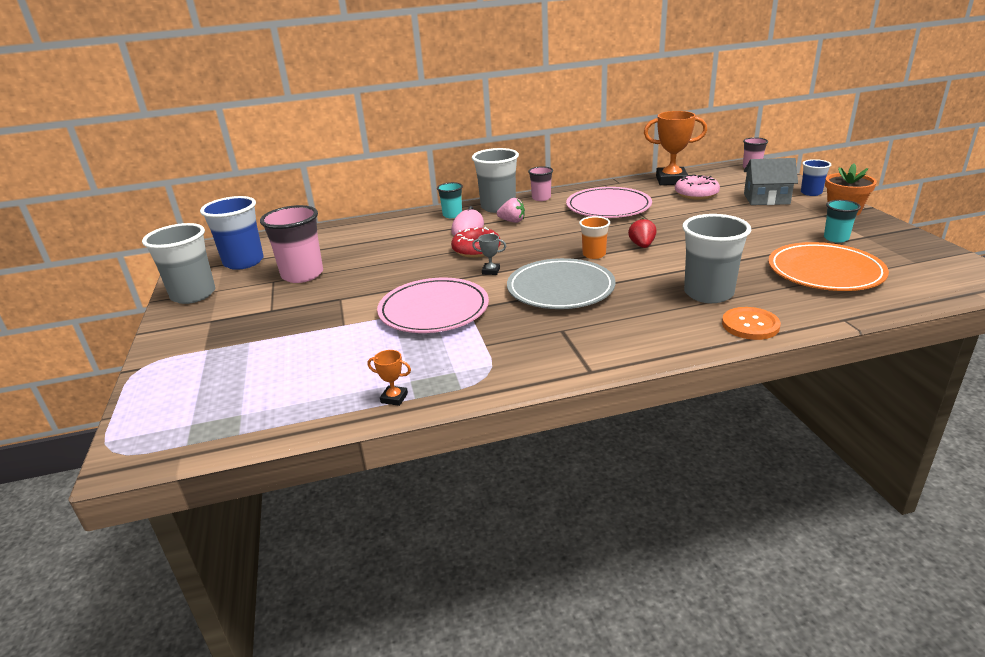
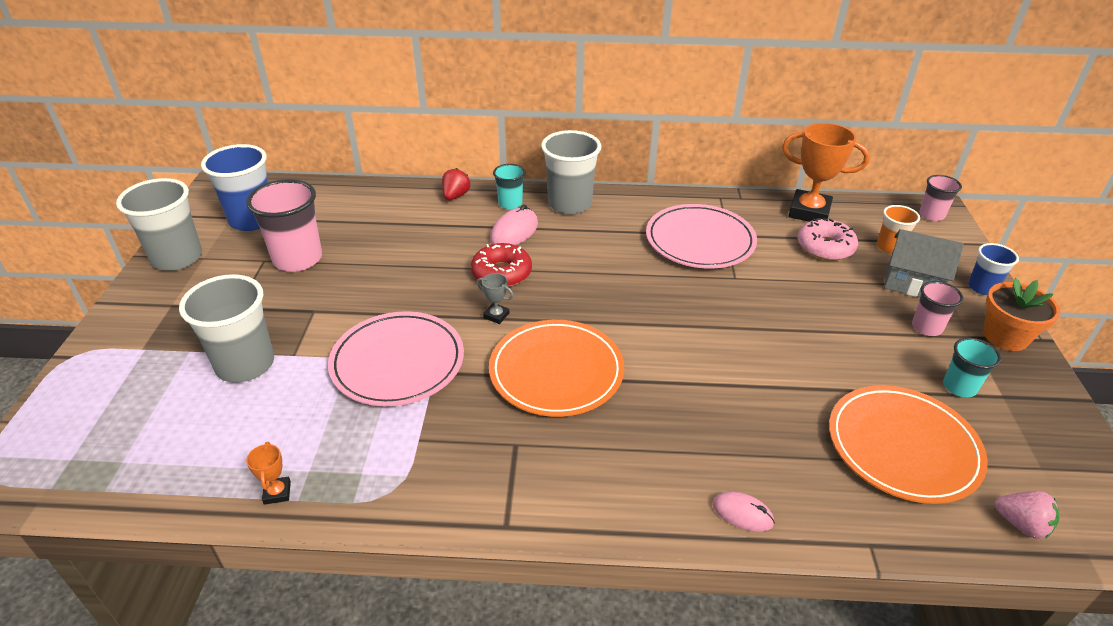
camera: 15 degrees right, 10 degrees up
orange trophy [367,350,411,406] -> orange trophy turned 45 degrees clockwise [246,442,291,505]
pink strawberry [497,198,525,223] -> pink strawberry moved to [995,491,1059,539]
grey plate [507,258,615,309] -> orange plate [489,320,624,417]
pink cup [528,166,553,201] -> pink cup moved to [912,281,963,336]
orange cup [579,216,610,259] -> orange cup moved to [877,205,920,254]
red strawberry [628,218,656,248] -> red strawberry moved to [442,168,470,200]
grey cup [682,214,751,303] -> grey cup moved to [179,274,274,383]
orange button [722,307,781,340] -> pink mouse [712,491,775,532]

